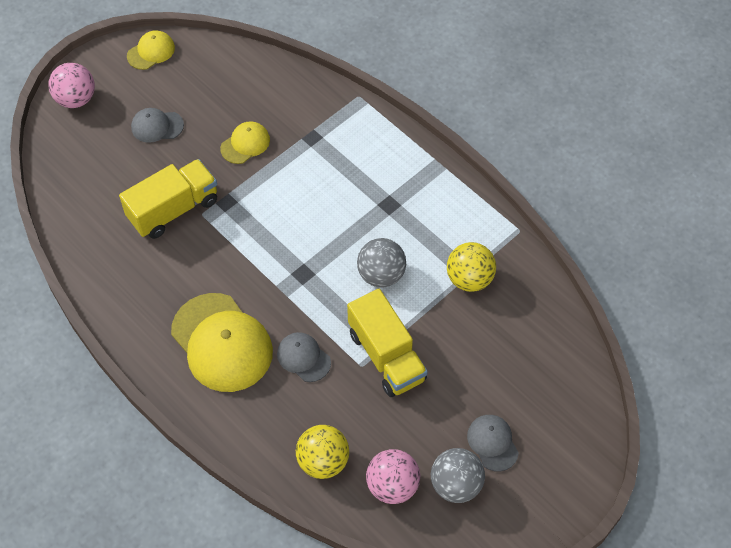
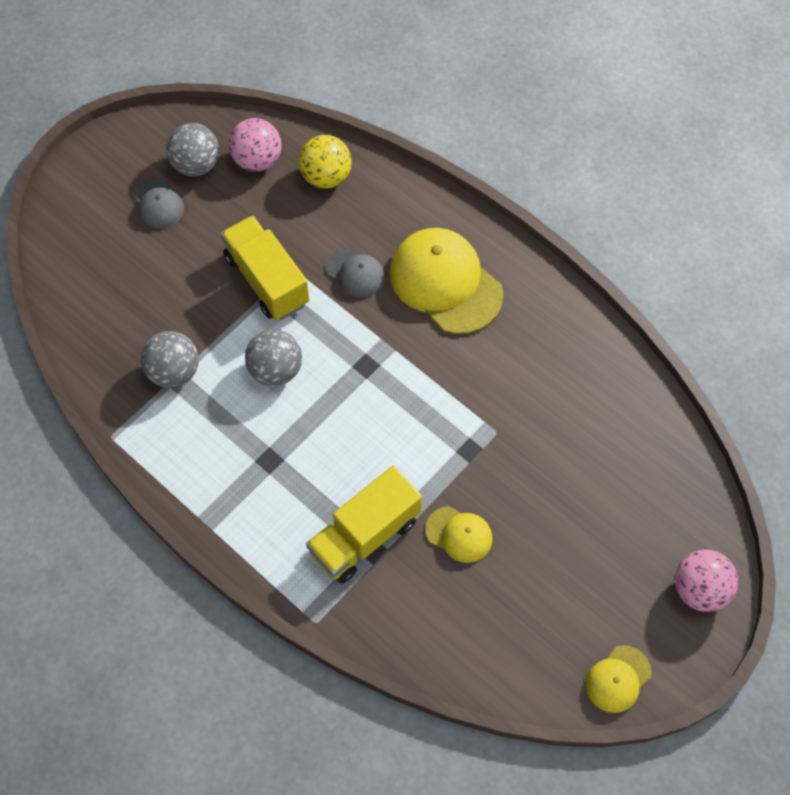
camera: 175 degrees right, 5 degrees up
yellow truck [119,159,217,239] -> yellow truck moved to [306,466,422,584]
grey cap [131,108,184,143] -> none
yellow cap [220,121,270,164] -> yellow cap turned 105 degrees counterclockwise [425,506,492,563]
yellow ball [447,242,496,292] -> grey ball [141,331,199,388]

